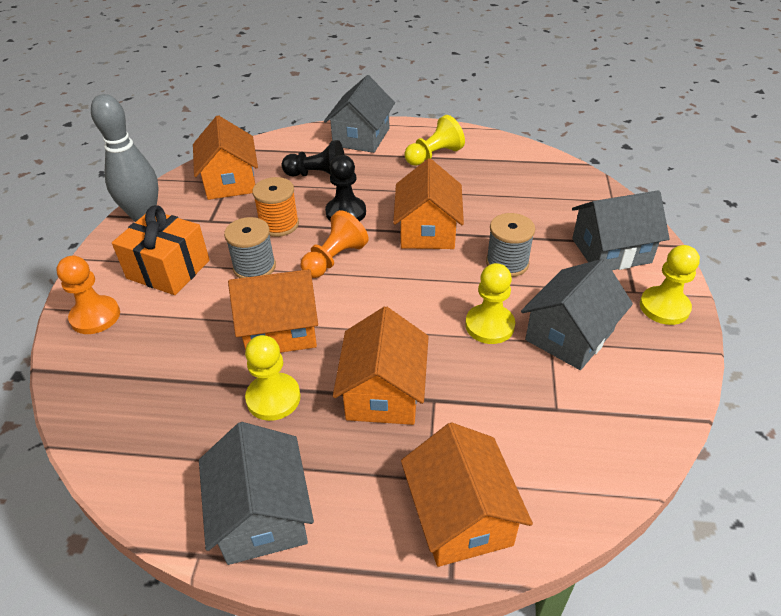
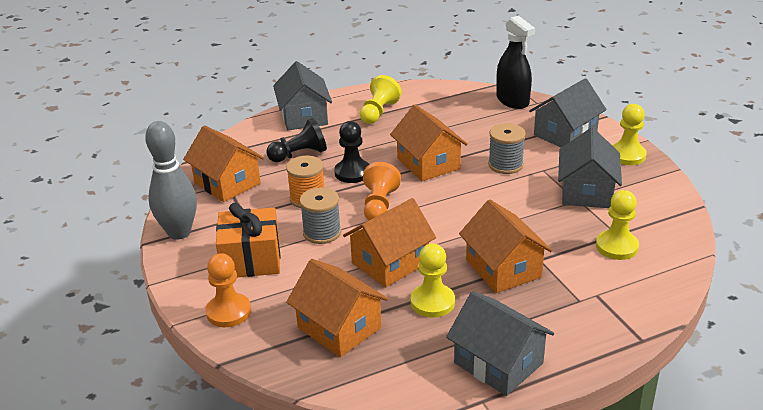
camera: 30 degrees left, 10 degrees down
orange house [401,423,533,567] -> orange house moved to [286,259,388,357]
yellow pawn [465,263,515,344] -> yellow pawn moved to [596,190,639,260]
none -> black spray bottle [496,15,535,109]

